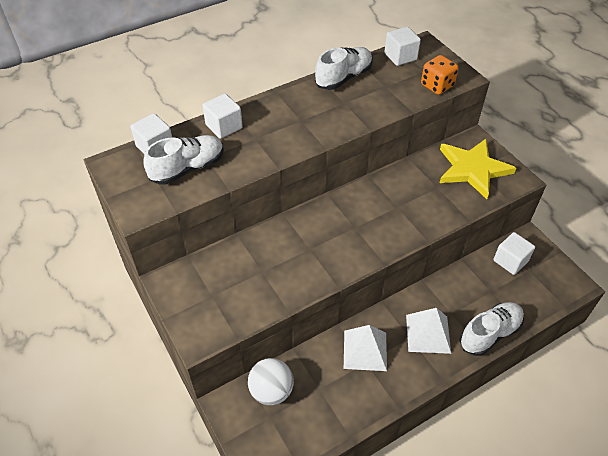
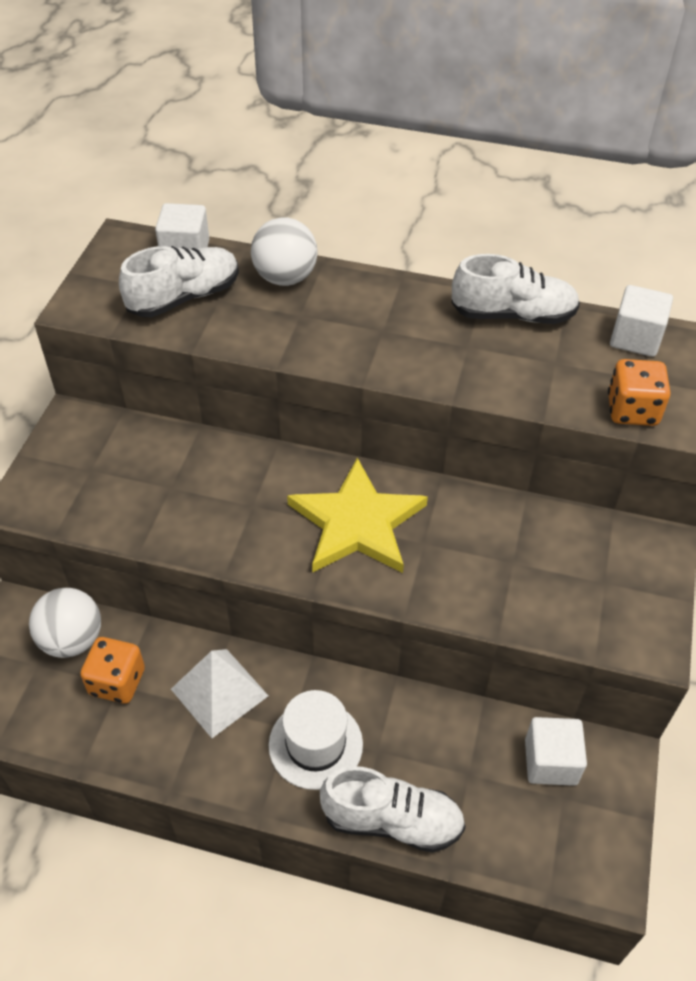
camera: 45 degrees right, 0 degrees up
white shoe [143,135,224,185] -> white shoe turned 45 degrees counterclockwise [119,246,239,317]
white cube [202,94,243,139] -> white ball [251,217,318,286]
white pyramid [406,308,451,354] -> white hat [269,690,363,790]
yellow star [440,139,516,199] -> yellow star moved to [287,458,428,573]
none -> orange dice [80,637,145,704]

